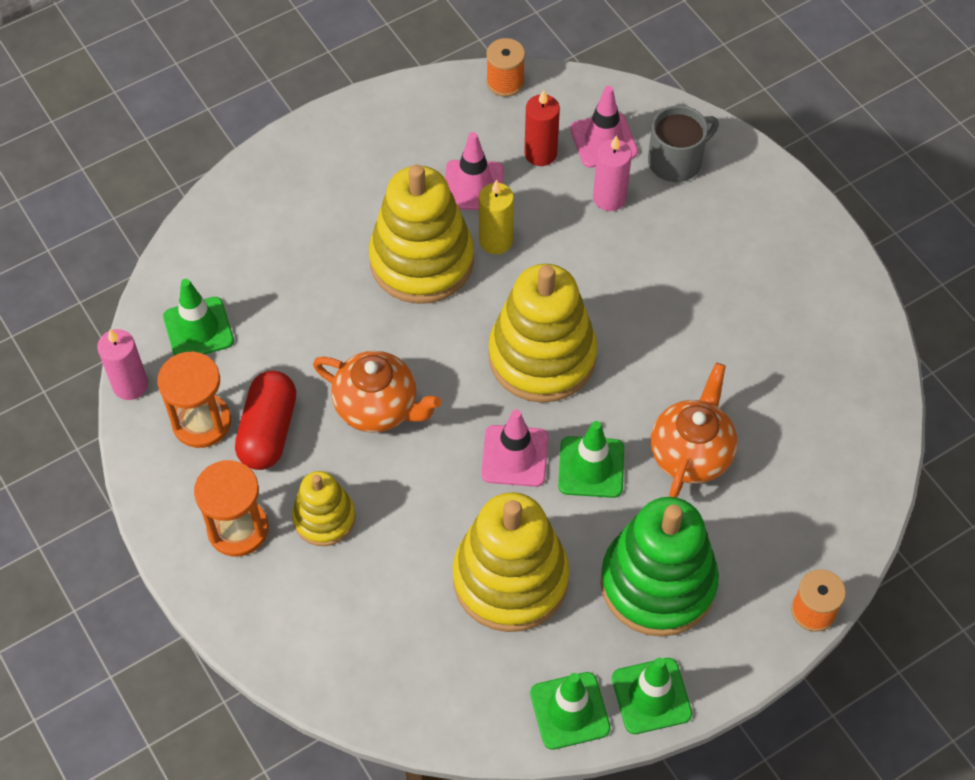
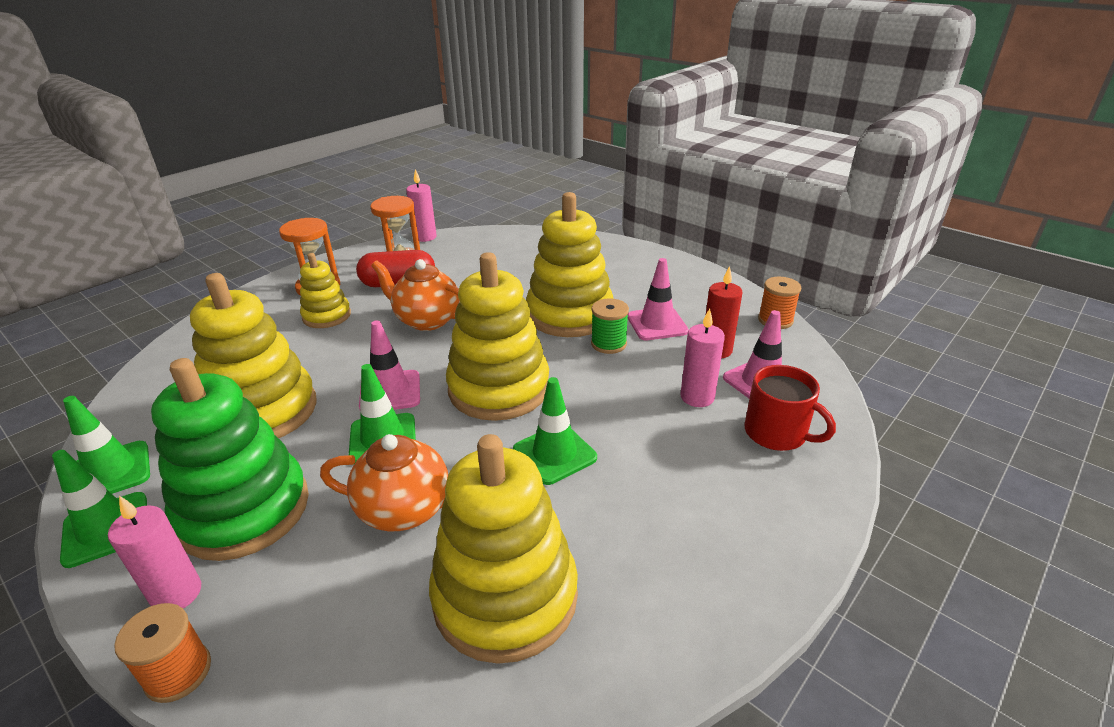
camera: 75 degrees right, 25 degrees down
green traffic cone [163,279,234,356] -> green traffic cone moved to [513,377,597,485]
orange teapot [313,351,441,433] -> orange teapot turned 105 degrees clockwise [371,259,460,331]
yellow candle [479,180,514,254] -> green spool [591,298,629,354]
grey mug [648,105,719,182] -> red mug [744,365,836,451]
none -> pink candle [108,496,201,608]
none -> yellow stacking toy [429,434,578,664]

